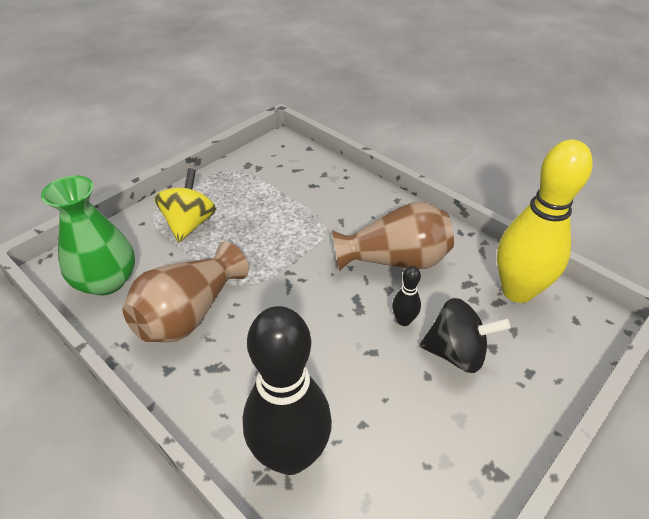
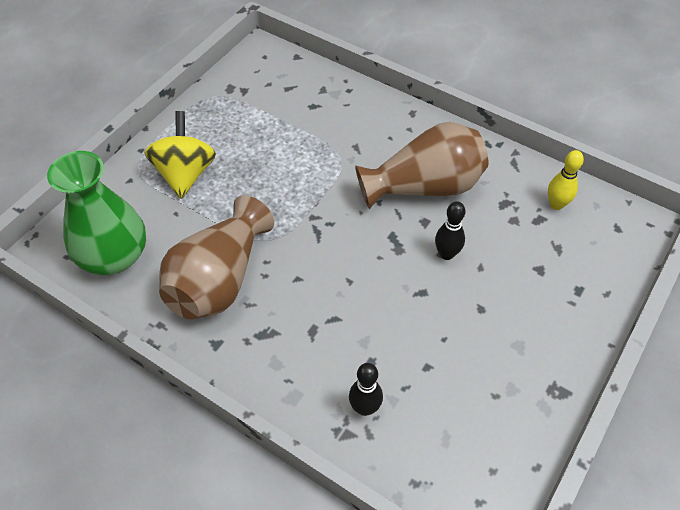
camera: 10 degrees left, 10 degrees up
black bowling pin [243,306,332,475] -> black bowling pin [349,363,383,416], size x0.42
black spinning top [419,298,511,373] -> none
yellow bowling pin [497,140,593,303] -> yellow bowling pin [548,150,584,210], size x0.42

